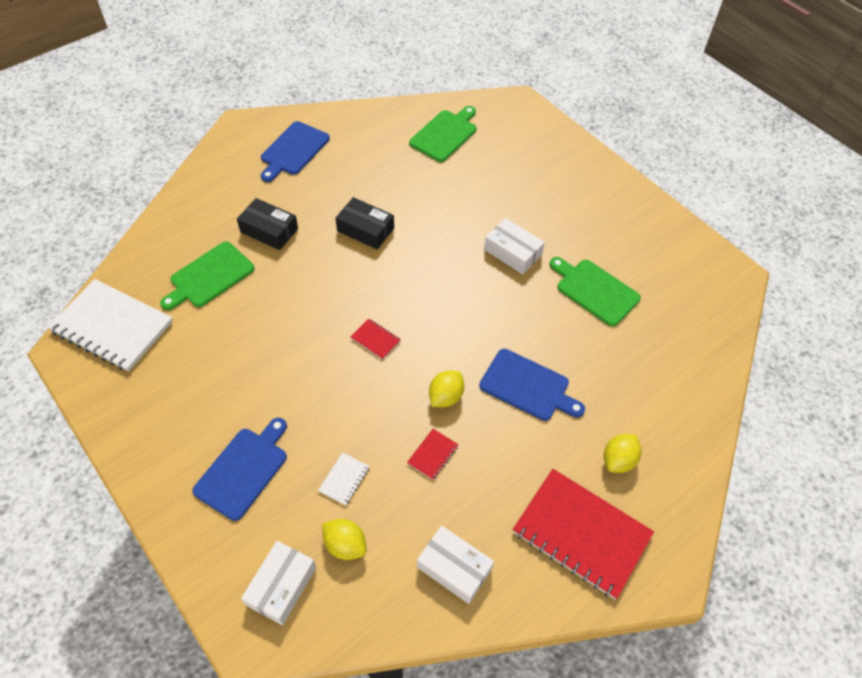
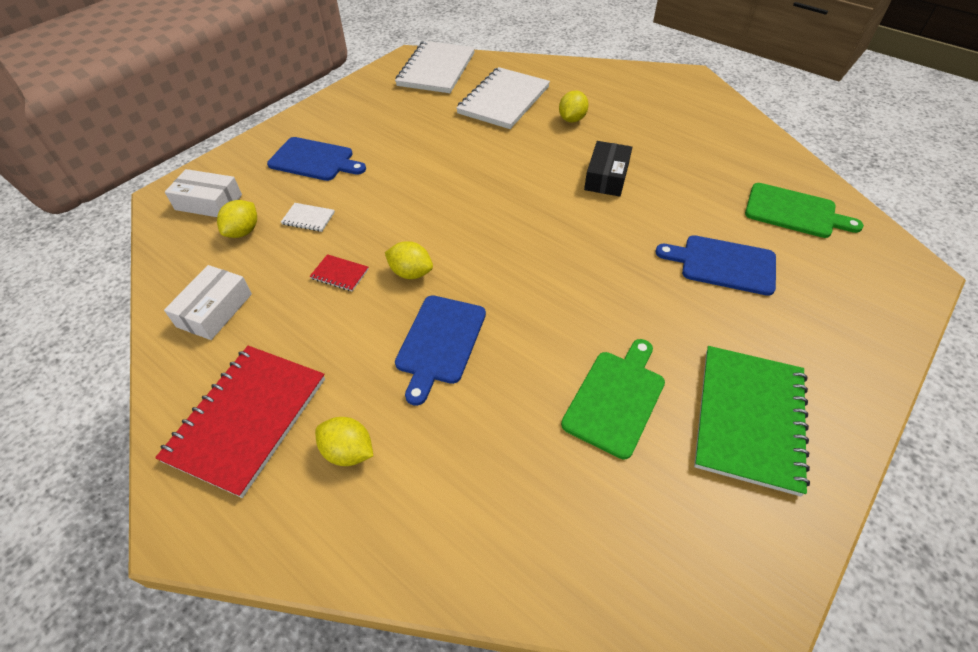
camera: 80 degrees right, 5 degrees down
green cutting board [160,241,255,310] -> white notebook [456,67,550,129]
black box [237,198,298,250] -> yellow lemon [559,90,589,123]
blue cutting board [261,121,330,182] -> blue cutting board moved to [656,235,776,296]
red notebook [351,318,401,360] -> none
white box [484,218,545,274] -> none
none -> green notebook [694,346,810,496]

